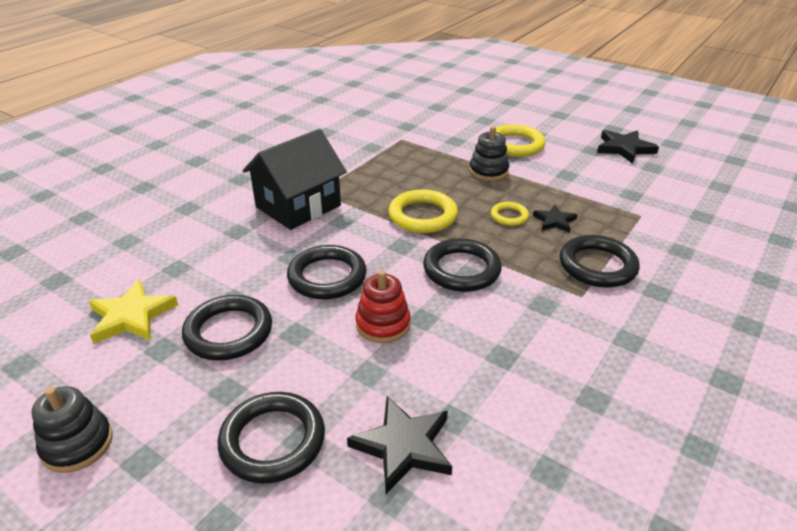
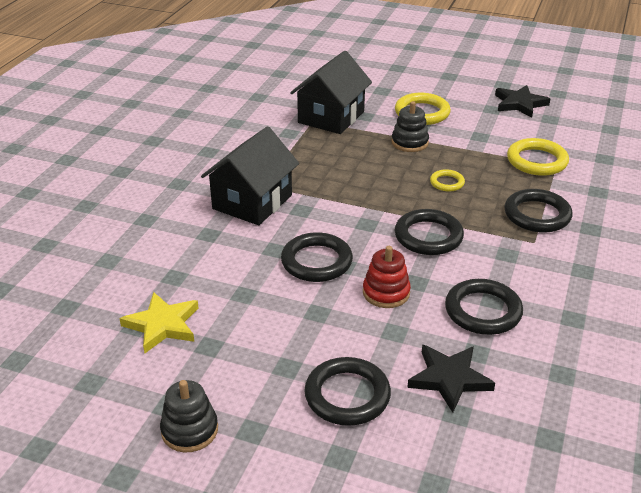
camera: 15 degrees left, 0 degrees up
black ring [182,295,272,361] -> black ring moved to [445,279,523,335]
yellow ring [389,189,458,233] -> yellow ring moved to [507,138,569,176]
black star [533,205,577,233] -> none
none -> black house [290,51,372,134]

